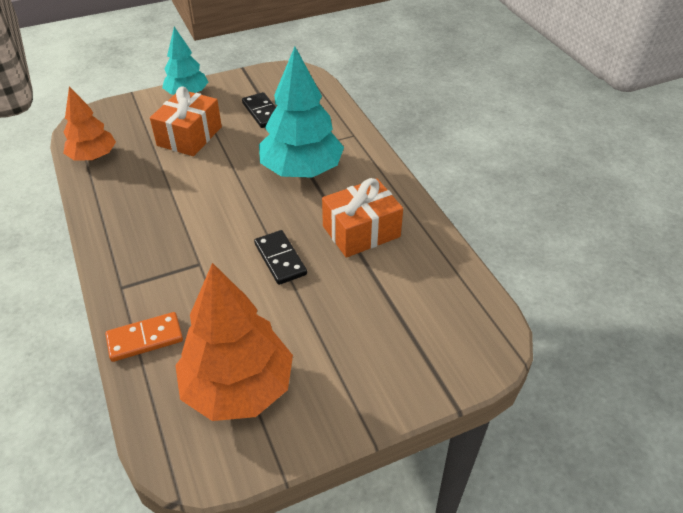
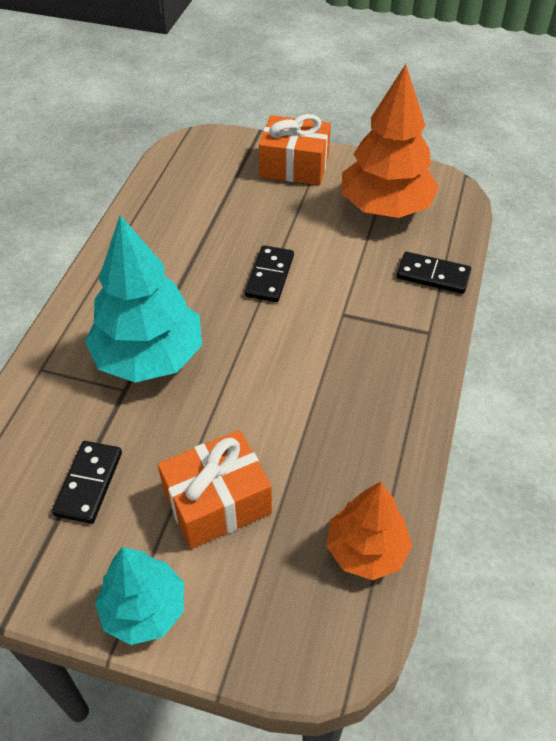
camera: 140 degrees left, 5 degrees up
orange domino [105,312,183,362] -> black domino [397,252,471,294]
orange gift [322,178,403,258] -> orange gift moved to [259,114,331,185]

